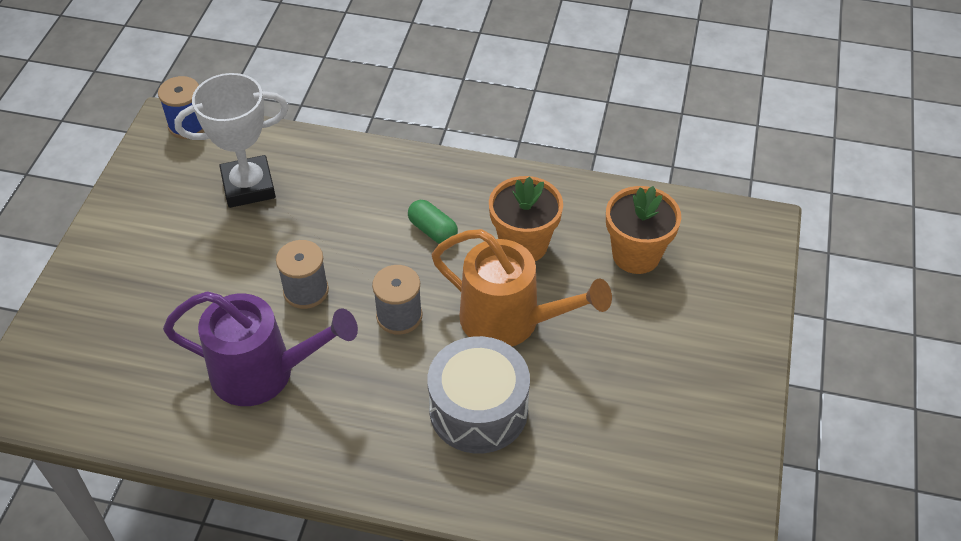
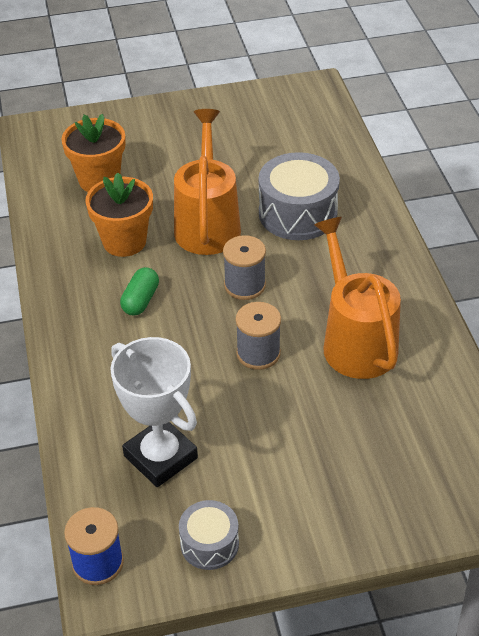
camera: 115 degrees left, 5 degrees down
purple watering can [163,291,358,406] -> orange watering can [314,217,401,379]
none -> grey drum [179,500,239,570]

